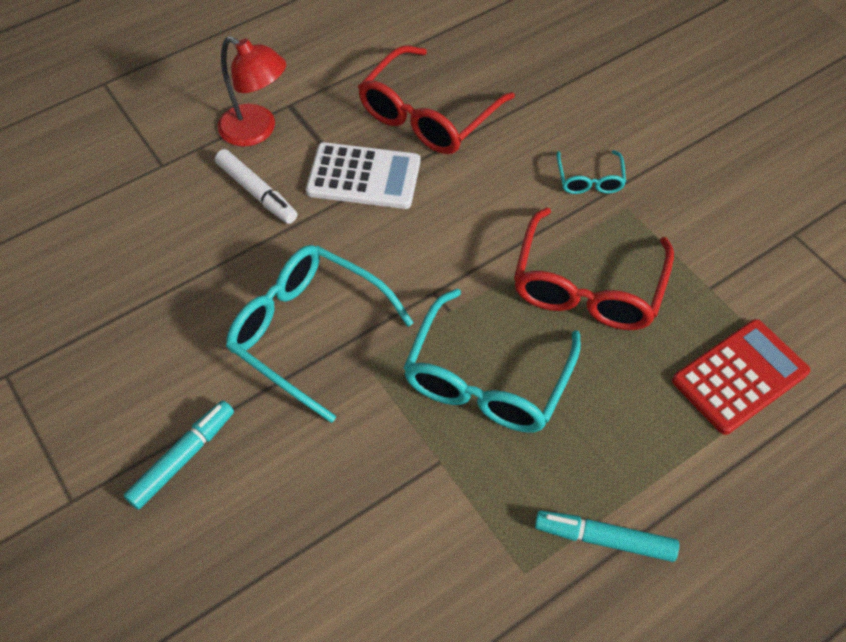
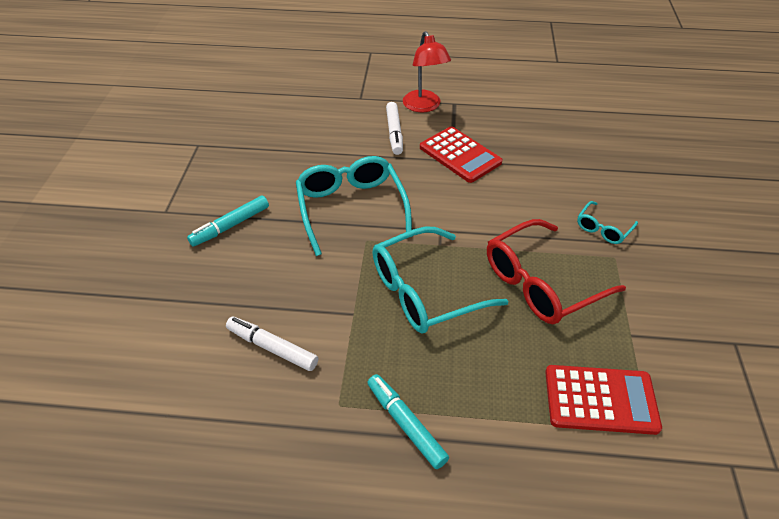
camera: 40 degrees right, 10 degrees down
turquoise marker [124,401,234,510] -> turquoise marker turned 150 degrees clockwise [187,196,269,247]
white calculator [306,142,420,209] -> red calculator [420,126,503,183]
red glasses [358,45,515,154] -> none
none -> white marker [226,317,318,371]

